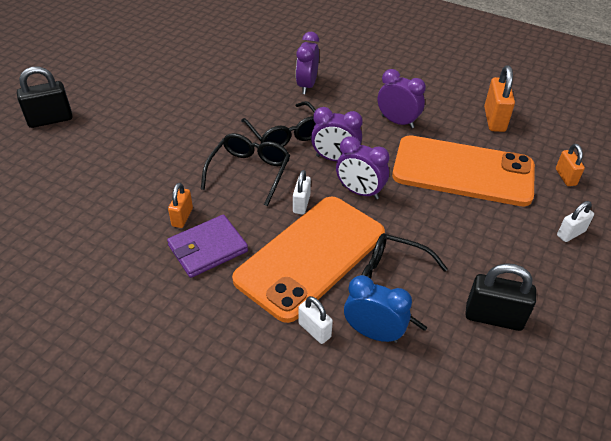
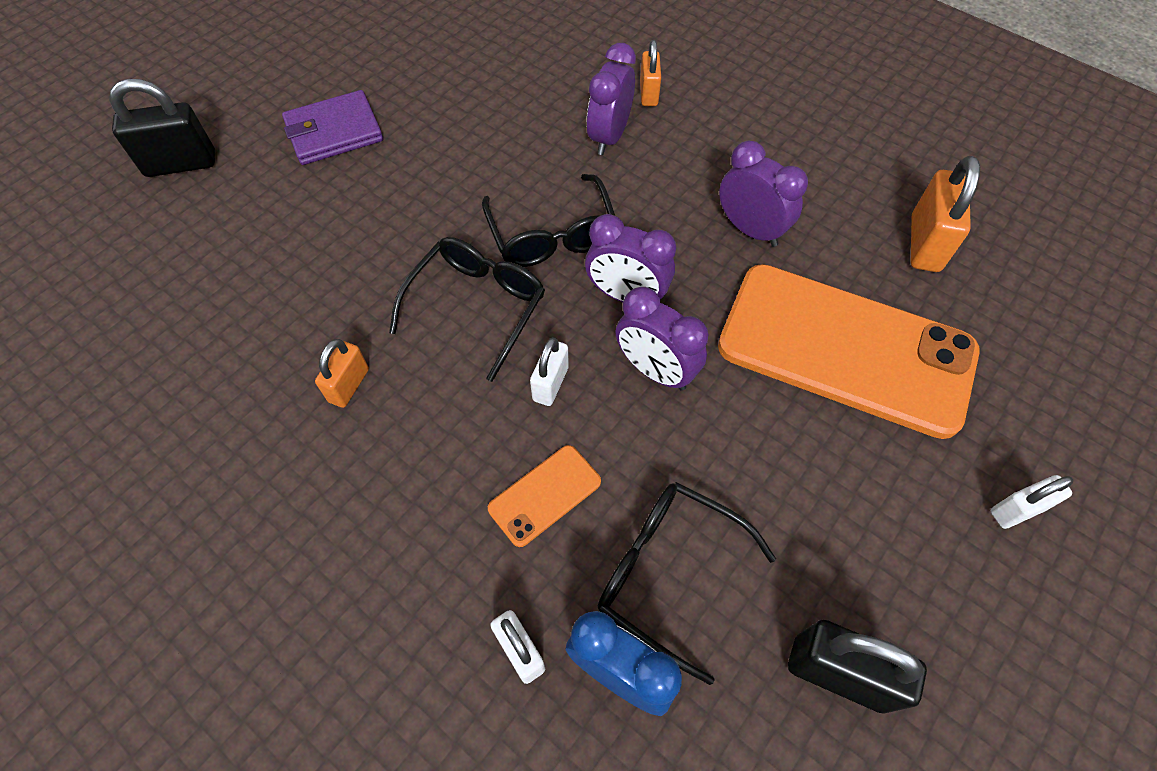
camera: 10 degrees right, 15 degrees up
purple wallet [167,215,248,278] -> purple wallet moved to [282,90,383,165]
orange phone [232,197,385,323] -> orange phone [488,445,601,547], size x0.41
orange padlock [556,144,585,186] -> orange padlock moved to [640,40,661,106]

